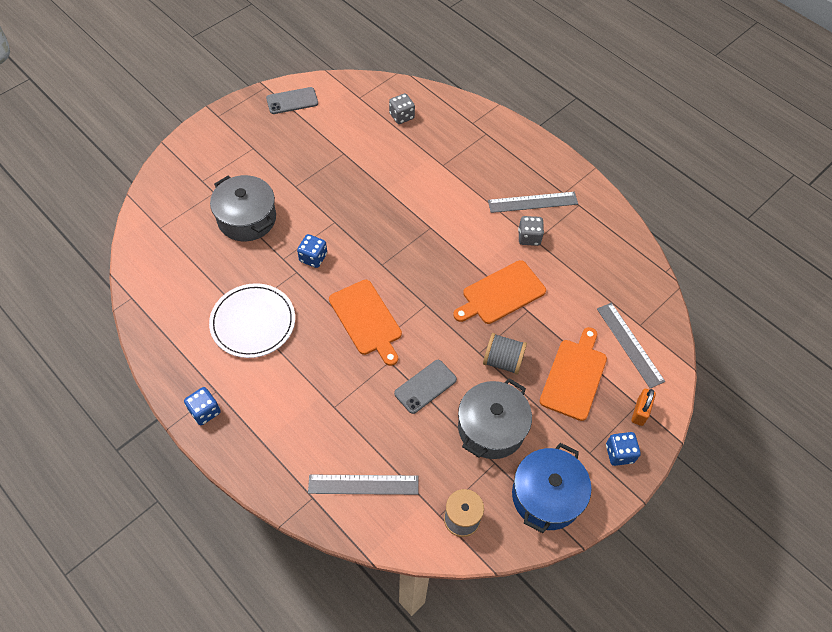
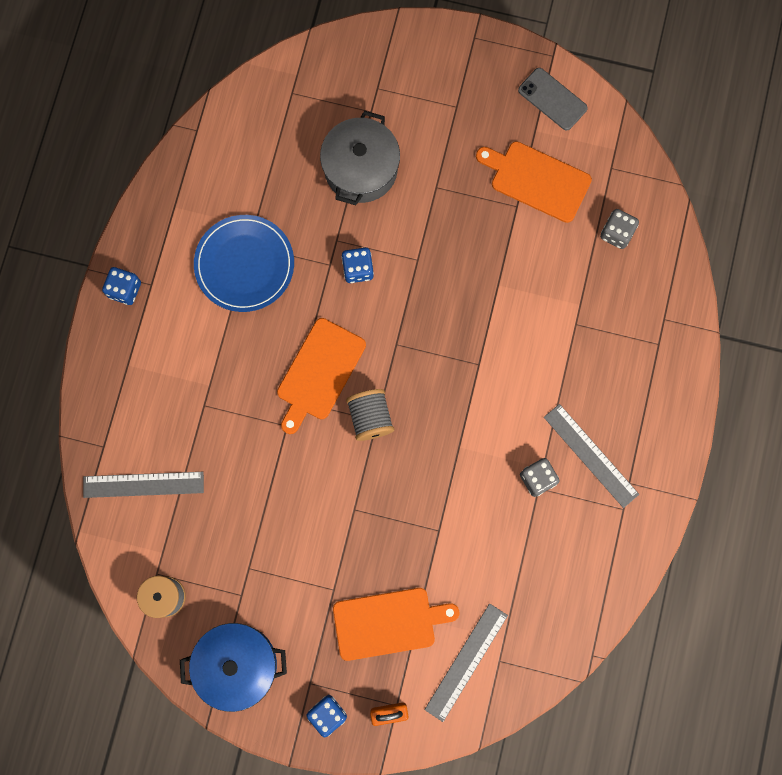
camera: 60 degrees right, 20 degrees up
white plate [209,283,295,358] -> blue plate [194,215,294,312]
grey ruler [308,475,418,495] -> grey ruler turned 60 degrees counterclockwise [83,472,204,498]
grey phone [394,360,457,414] -> none
orange cutting board [453,260,546,324] -> orange cutting board moved to [476,141,592,223]
grey pot [458,378,532,459] -> none
grey spool [483,333,527,375] -> grey spool moved to [346,389,394,441]

